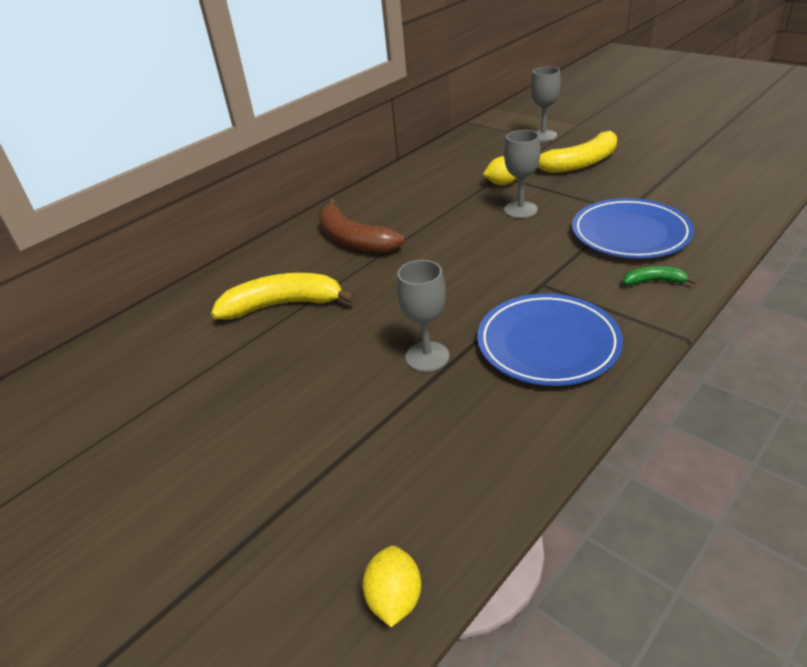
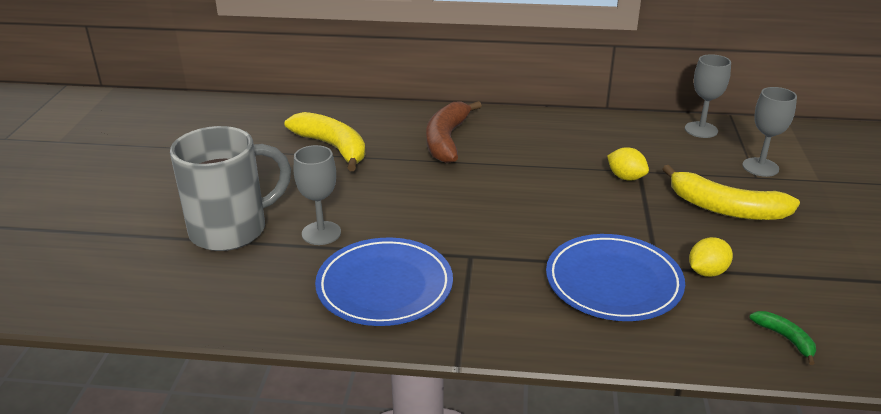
camera: 50 degrees right, 5 degrees down
yellow lemon [362,546,422,627] -> yellow lemon moved to [689,237,733,277]
grey goblet [504,130,541,218] -> grey goblet moved to [685,54,731,138]
green banana [623,266,697,285] -> green banana moved to [749,311,816,365]
none -> grey mug [170,126,291,251]

